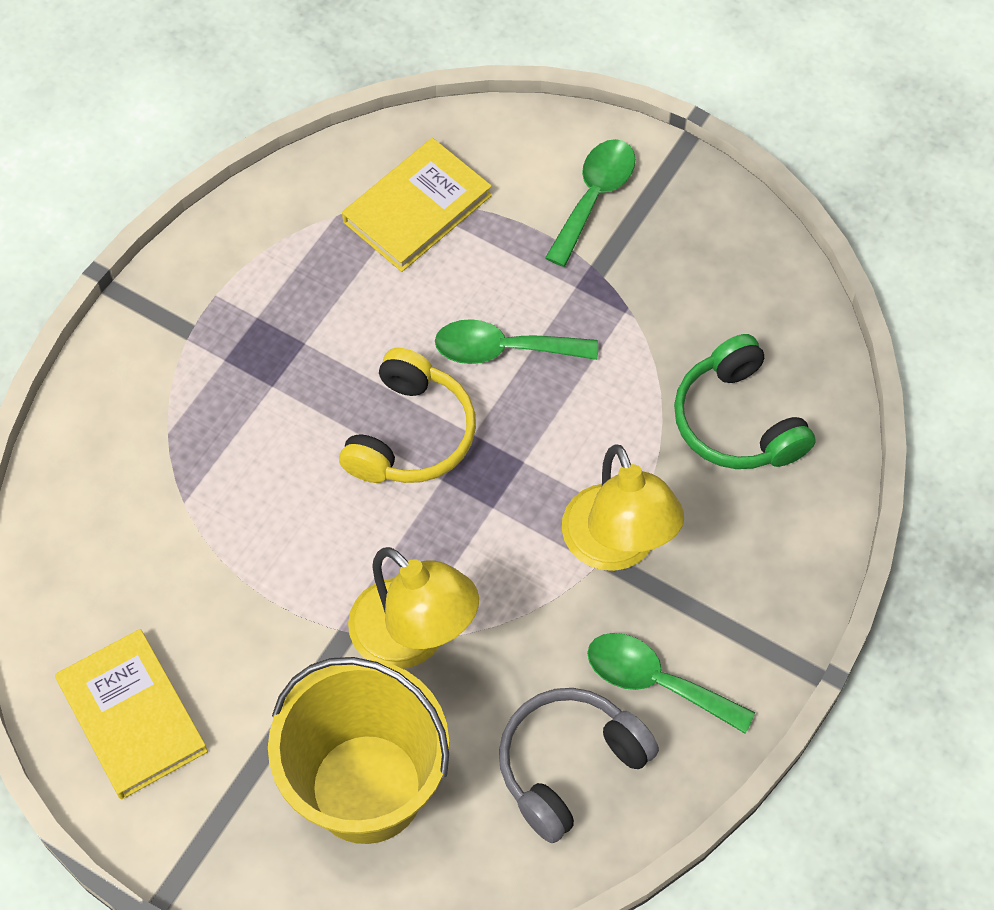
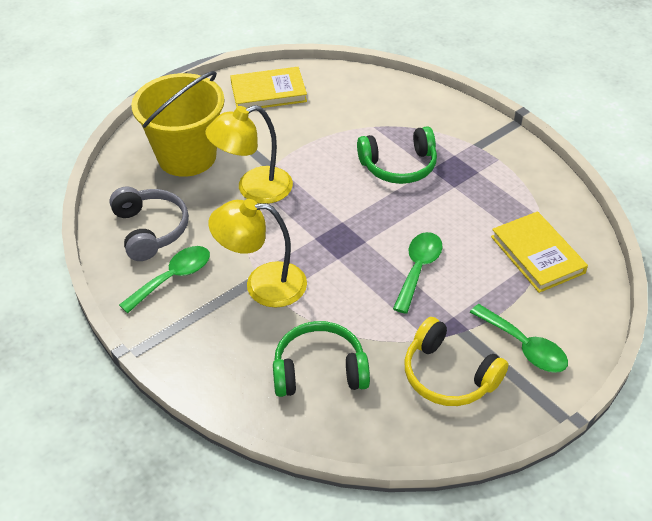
camera: 110 degrees right, 15 degrees down
yellow headphones [339,348,476,483] -> yellow headphones moved to [404,317,509,406]
none -> green headphones [357,126,437,184]

